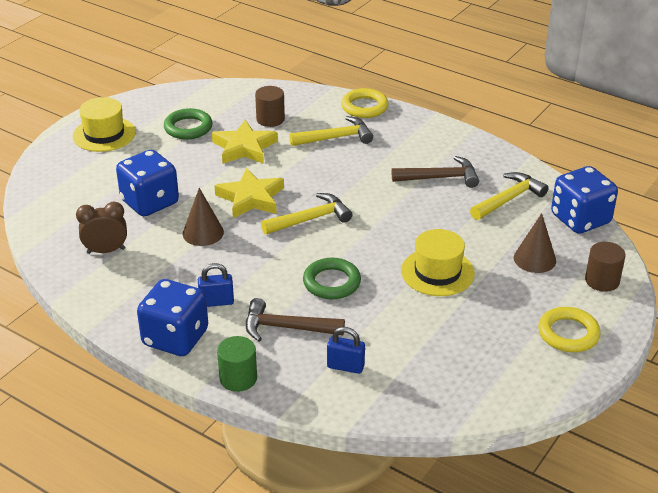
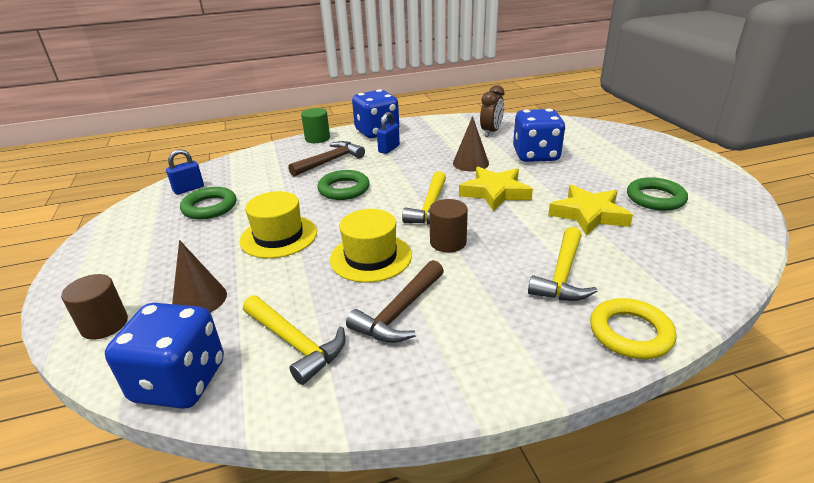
camera: 130 degrees right, 5 degrees down
yellow hat [73,97,136,152] -> yellow hat moved to [330,209,412,283]
brown cylinder [255,86,285,127] -> brown cylinder moved to [429,199,468,252]
blue padlock [327,327,365,374] -> blue padlock moved to [166,149,204,195]
yellow hammer [470,172,549,220] -> yellow hammer turned 45 degrees counterclockwise [243,295,346,385]
yellow ring [538,307,601,352] -> none
none -> green ring [180,187,236,219]

